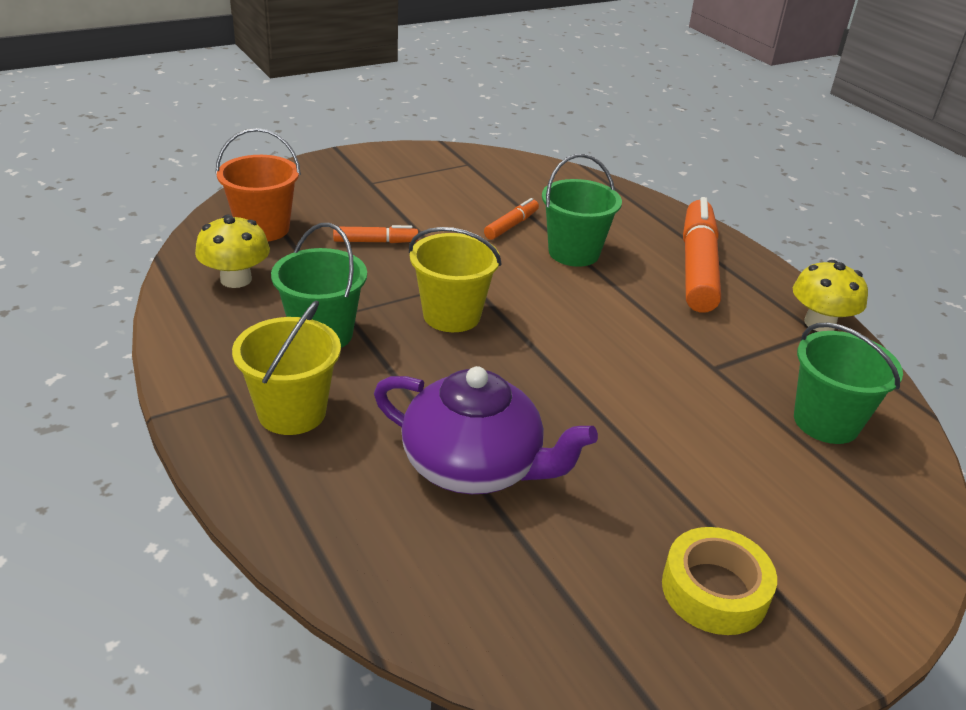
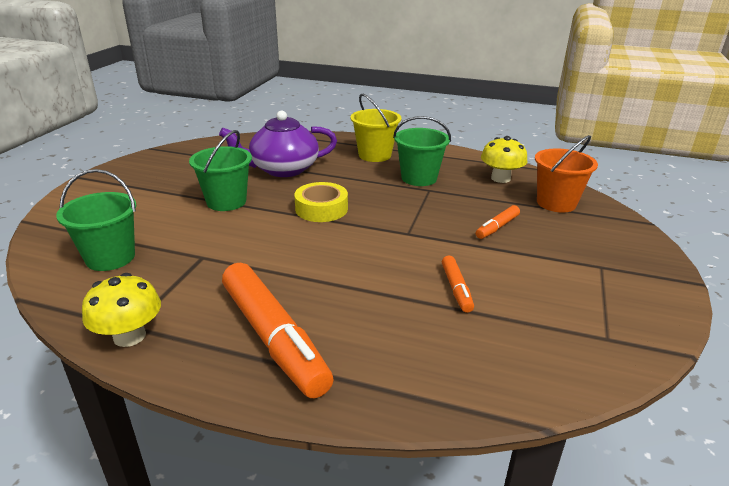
camera: 140 degrees right, 5 degrees down
yellow bucket [409,227,502,332] -> none
green bucket [542,154,622,267] -> green bucket moved to [189,130,252,211]
yellow tape [662,527,777,635] -> yellow tape moved to [294,182,348,222]

